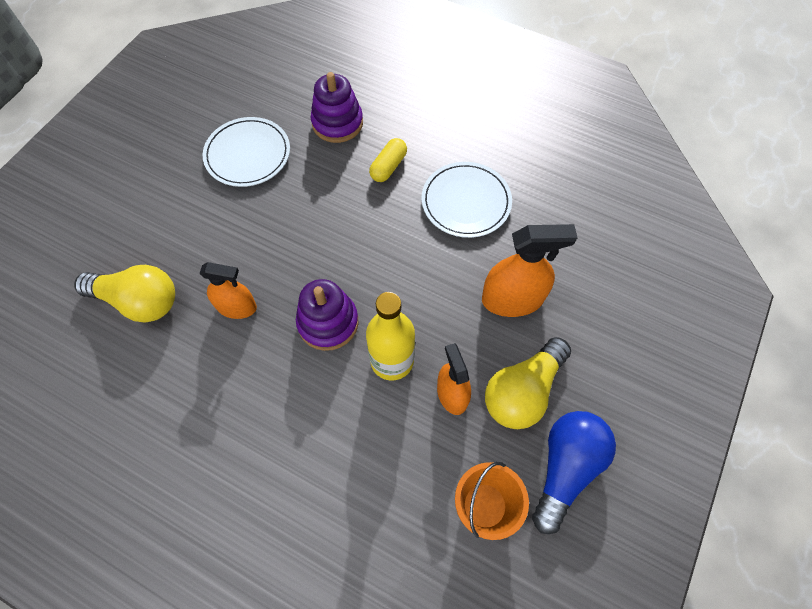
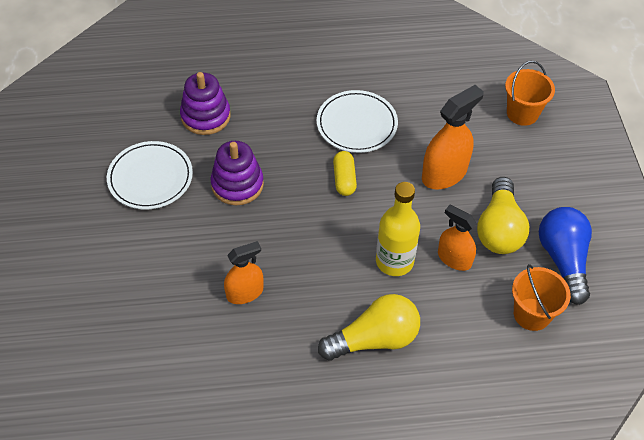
camera: 35 degrees left, 10 degrees down
yellow light bulb [74,265,175,323] -> yellow light bulb moved to [318,294,420,361]
purple stacking toy [296,279,358,351] -> purple stacking toy moved to [211,141,264,205]
yellow capsule [369,138,407,182] -> yellow capsule moved to [333,151,357,196]
none -> orange bucket [505,61,555,126]

